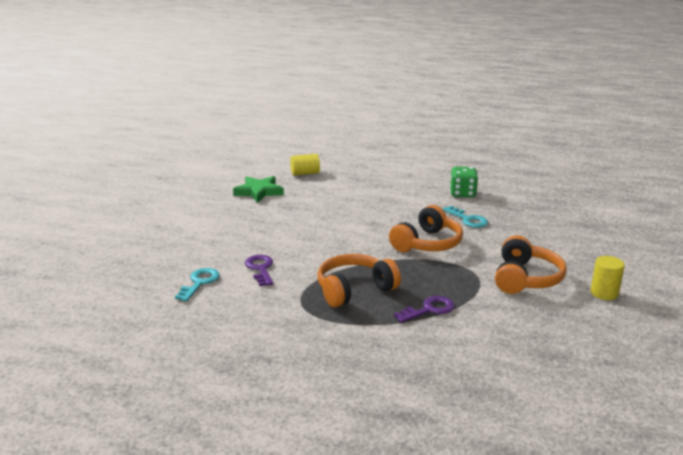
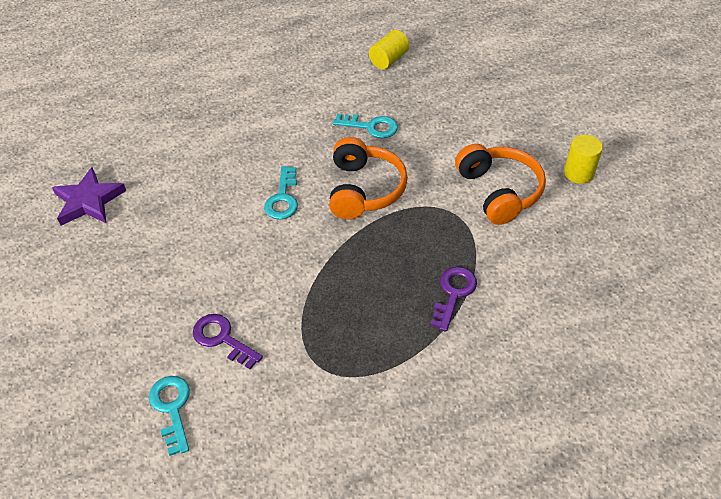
camera: 35 degrees left, 25 degrees up
green star [233,176,284,203] -> purple star [52,167,126,225]
yellow cylinder [290,154,320,176] -> yellow cylinder moved to [369,30,409,69]
orange headphones [317,254,401,307] -> none
green dice [450,166,478,198] -> none
none -> turquoise key [264,166,298,219]

